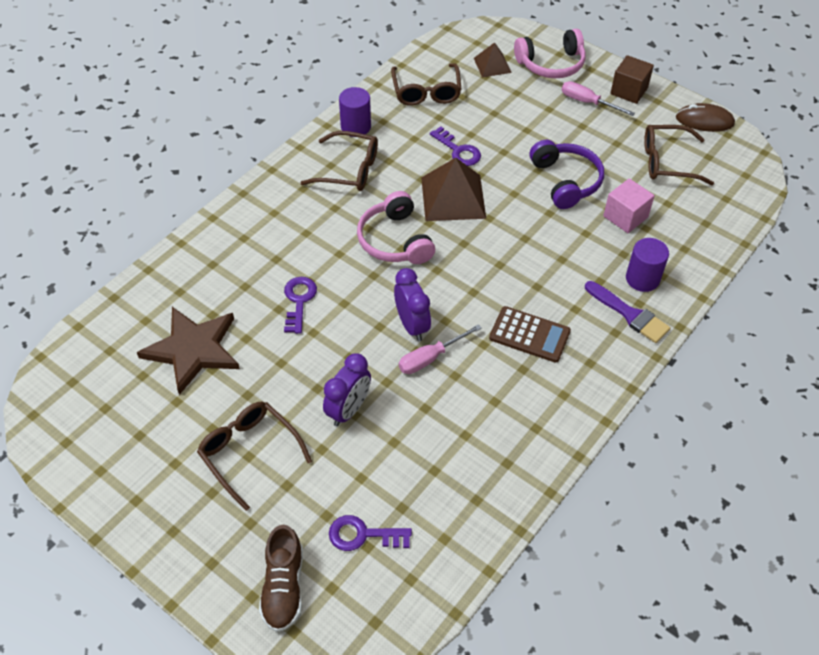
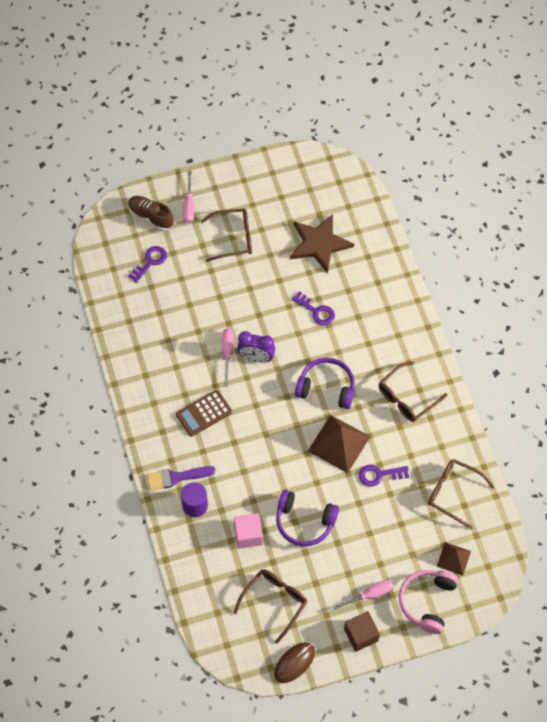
camera: 125 degrees right, 10 degrees up
purple clock [323,353,371,426] -> none
purple cylinder [339,87,371,137] -> none
pink headphones [357,191,435,264] -> purple headphones [295,358,355,409]
none -> pink screwdriver [183,171,194,223]

